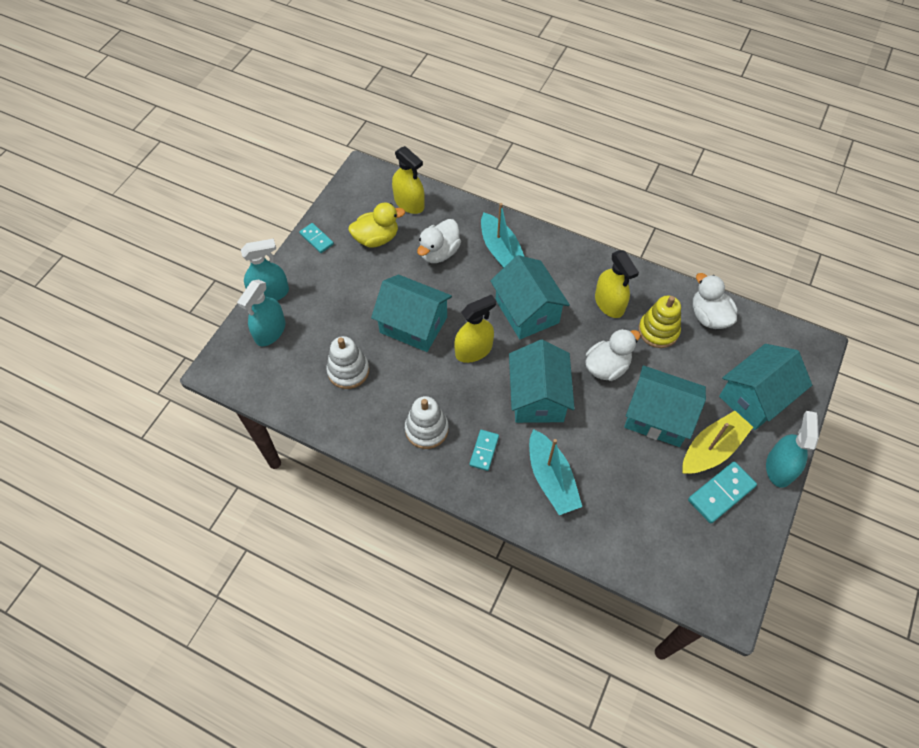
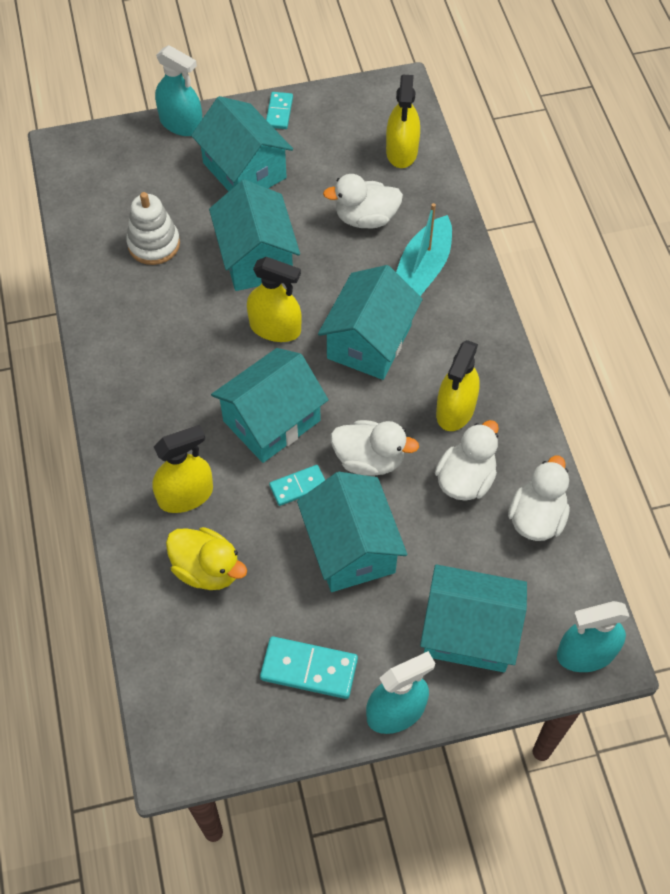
camera: 50 degrees right, 0 degrees up
turquoise spray bottle [237,279,285,346] -> turquoise spray bottle moved to [557,601,630,672]
yellow duck [348,203,405,248] -> yellow duck moved to [166,527,247,590]
white stacking toy [405,396,448,449] -> none
turquoise domino [469,430,499,471] -> turquoise domino moved to [269,465,325,506]
turquoise boat [529,429,582,515] -> yellow spray bottle [152,425,213,513]
yellow stacking toy [638,296,681,348] -> white duck [435,420,499,501]
yellow boat [682,411,753,474] -> none
none -> turquoise house [191,96,293,191]

